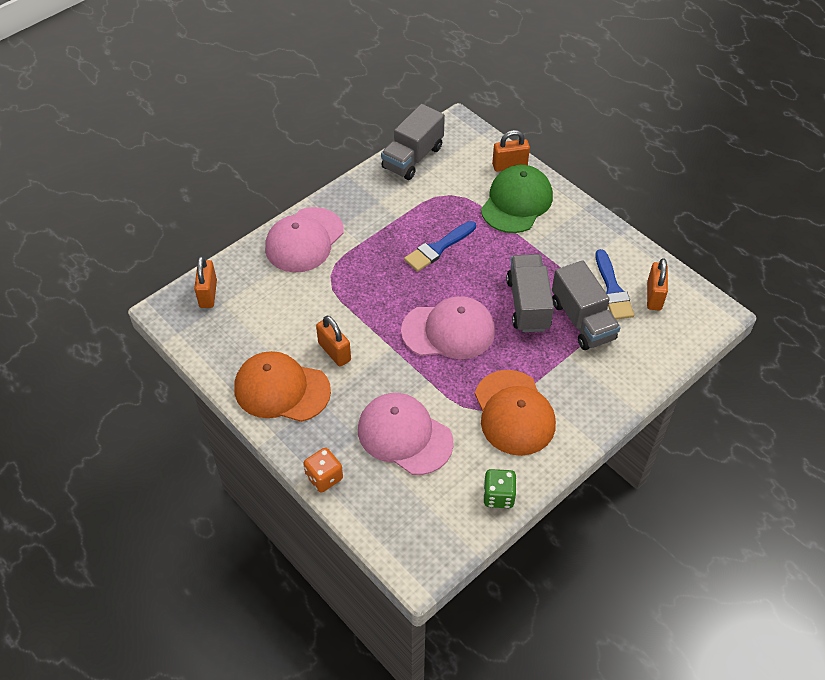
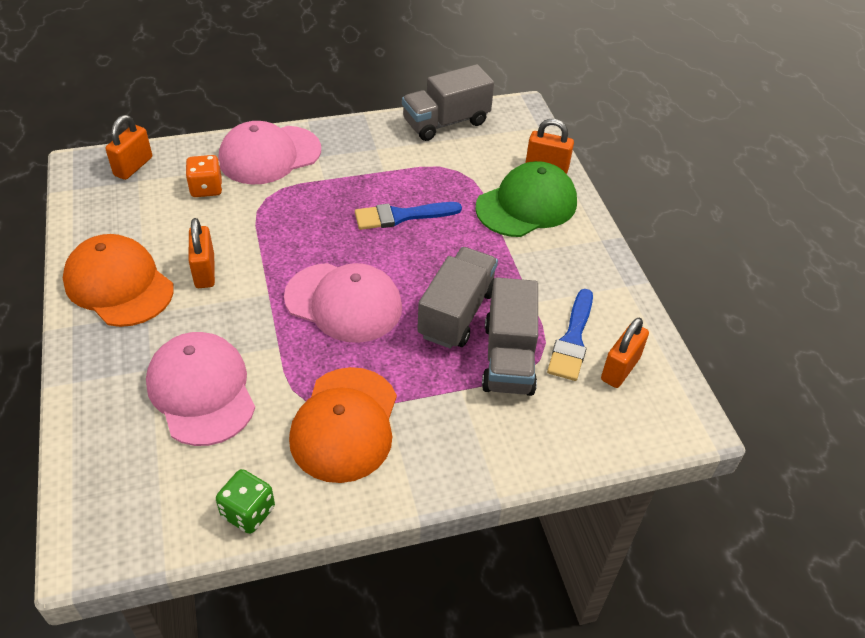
camera: 25 degrees right, 5 degrees down
orange dice [303,448,343,492] -> orange dice moved to [186,155,222,197]

